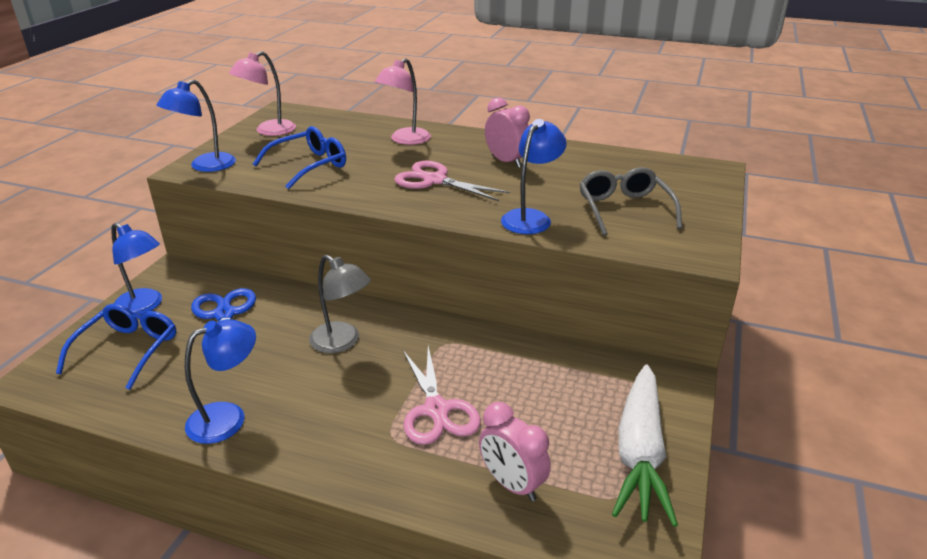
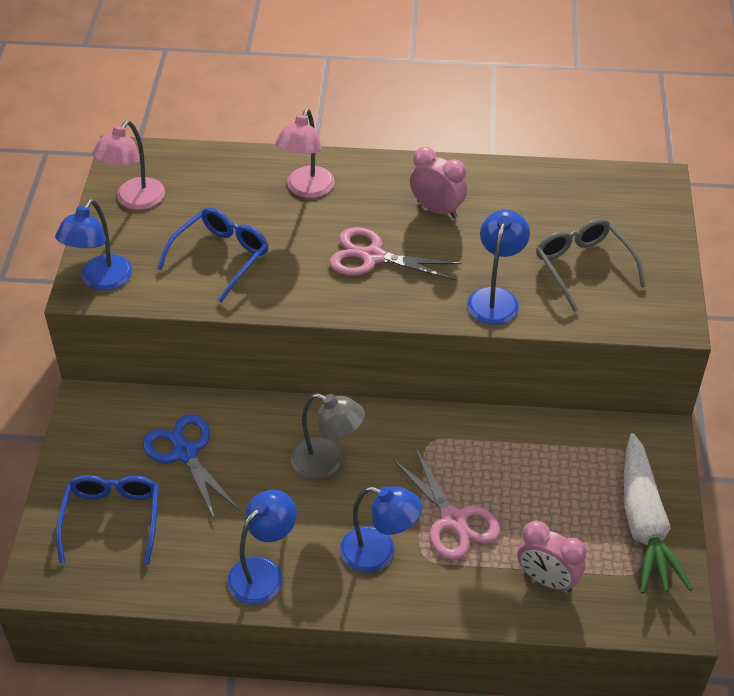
camera: 15 degrees left, 15 degrees up
blue lamp [111,223,162,315] -> blue lamp moved to [340,486,422,573]

